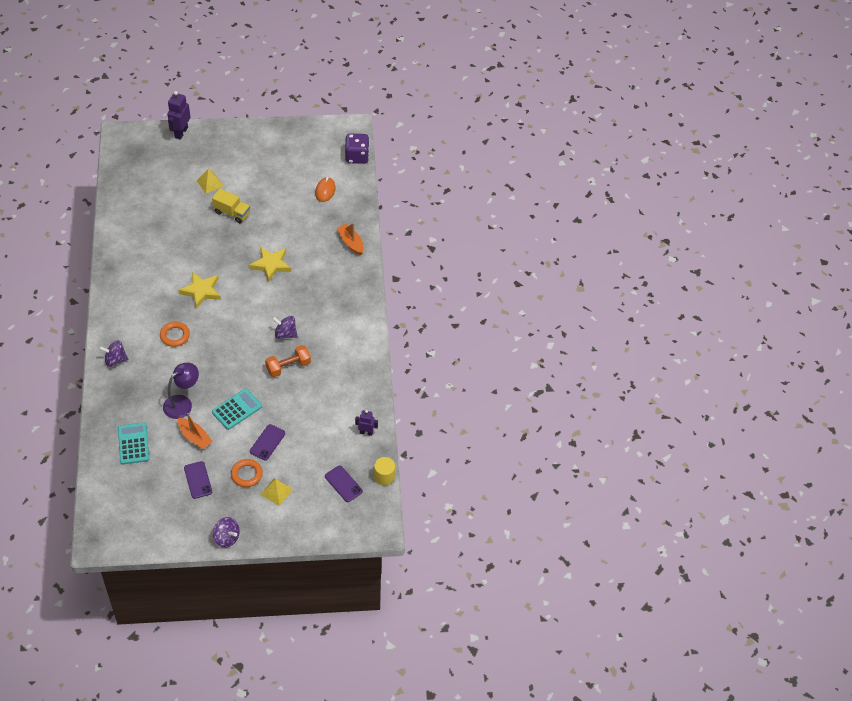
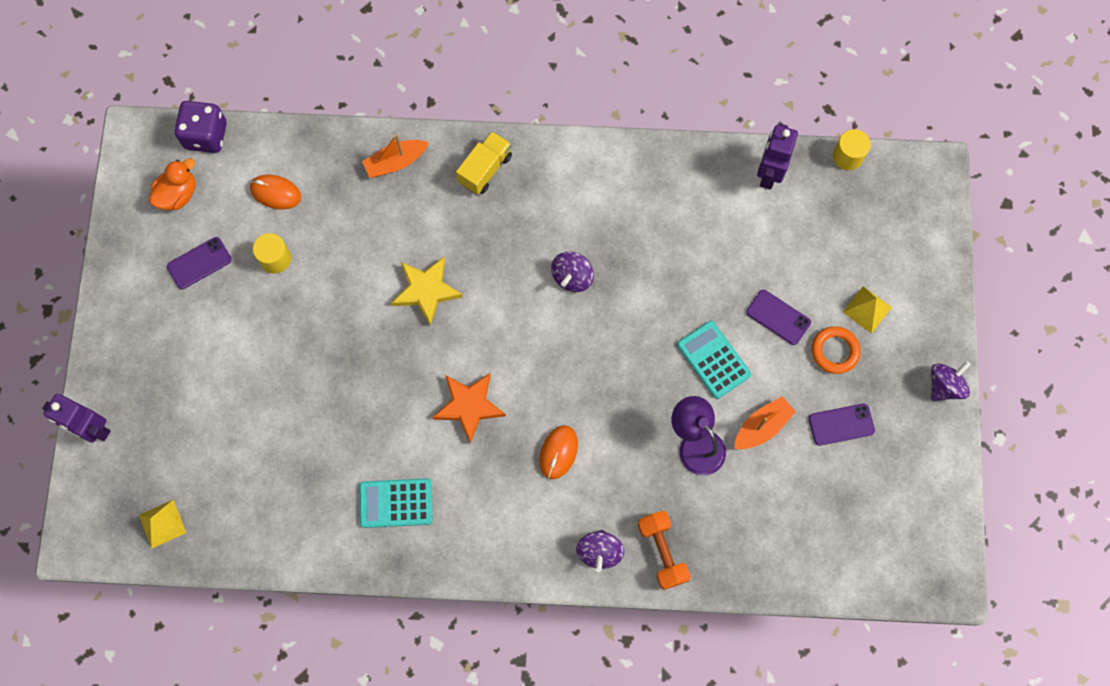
camera: 80 degrees left, 20 degrees up
turquoise calculator [118,422,149,464] -> turquoise calculator moved to [360,478,433,528]
orange ring [160,321,190,347] -> orange mouse [539,425,578,479]
yellow star [178,272,221,309] -> orange star [432,373,506,444]
yellow pyramid [197,169,223,193] -> yellow pyramid moved to [139,499,186,549]
yellow truck [212,189,250,223] -> yellow truck moved to [456,131,512,195]
orange dumbbell [265,345,311,377] -> orange dumbbell moved to [638,511,690,590]
purple phone [325,465,363,502] -> purple phone moved to [167,237,232,289]
purple robot [355,410,378,436] -> purple robot [757,124,798,189], size x1.63
none -> orange duck [149,158,196,210]
none -> yellow cylinder [253,233,291,274]

